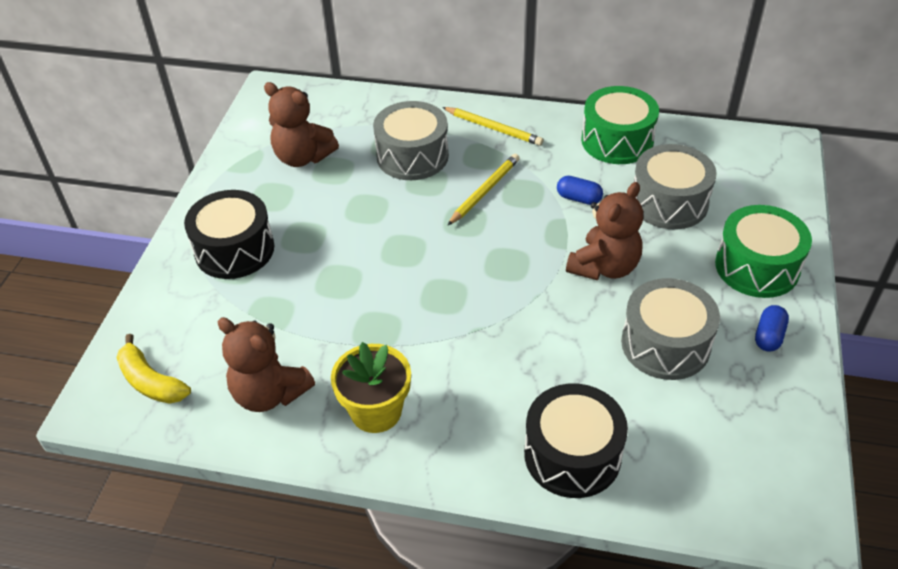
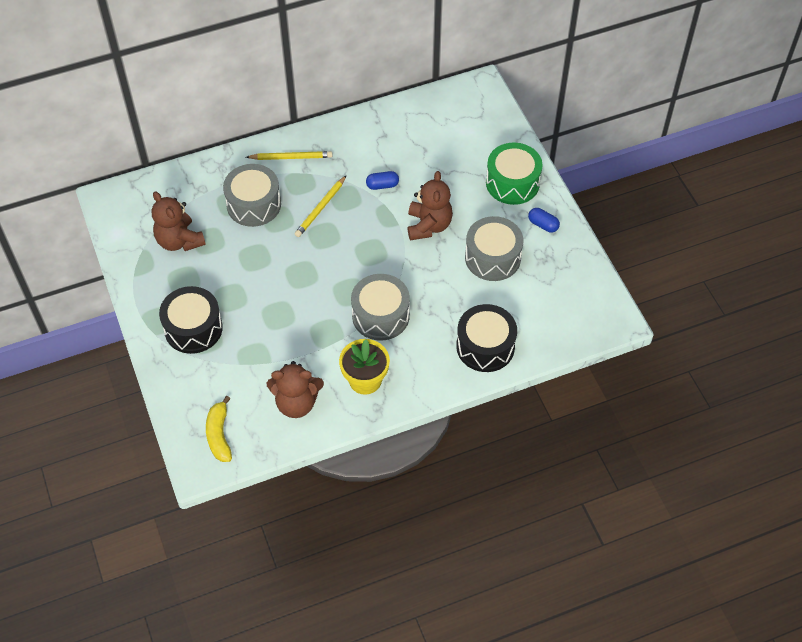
camera: 35 degrees left, 10 degrees up
yellow banana [117,334,191,404] -> yellow banana turned 75 degrees clockwise [206,396,232,462]
brown teddy bear [264,82,339,167] -> brown teddy bear turned 60 degrees clockwise [152,191,206,251]
yellow pencil [447,154,520,226] -> yellow pencil turned 150 degrees counterclockwise [295,175,347,237]
green drum [581,86,659,164] -> none
grey drum [634,144,717,229] -> grey drum moved to [351,274,410,341]
blue capsule [755,305,789,351] -> blue capsule turned 45 degrees counterclockwise [528,208,560,233]

